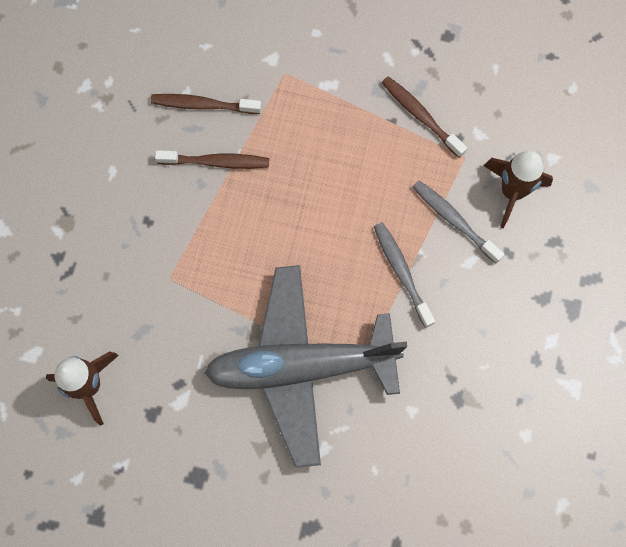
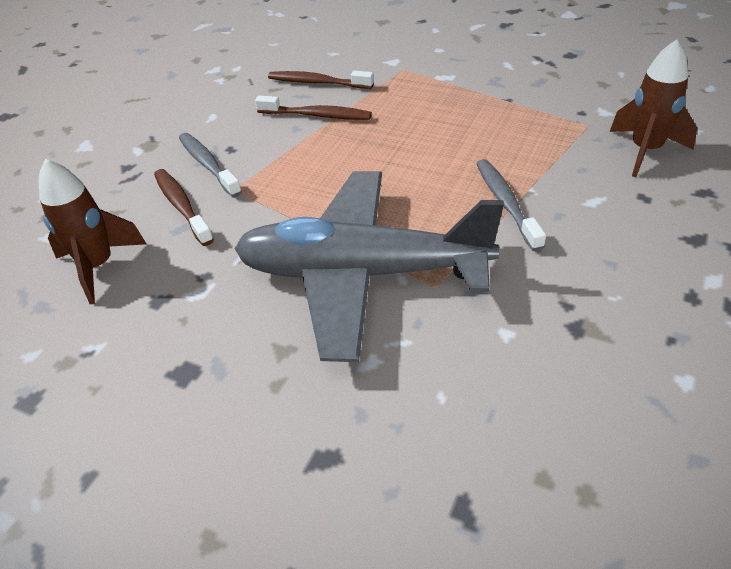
camera: 15 degrees right, 30 degrees down
brown toothbrush [382,76,467,158] -> brown toothbrush moved to [154,169,214,246]
grey toothbrush [413,180,505,263] -> grey toothbrush moved to [179,133,242,197]

